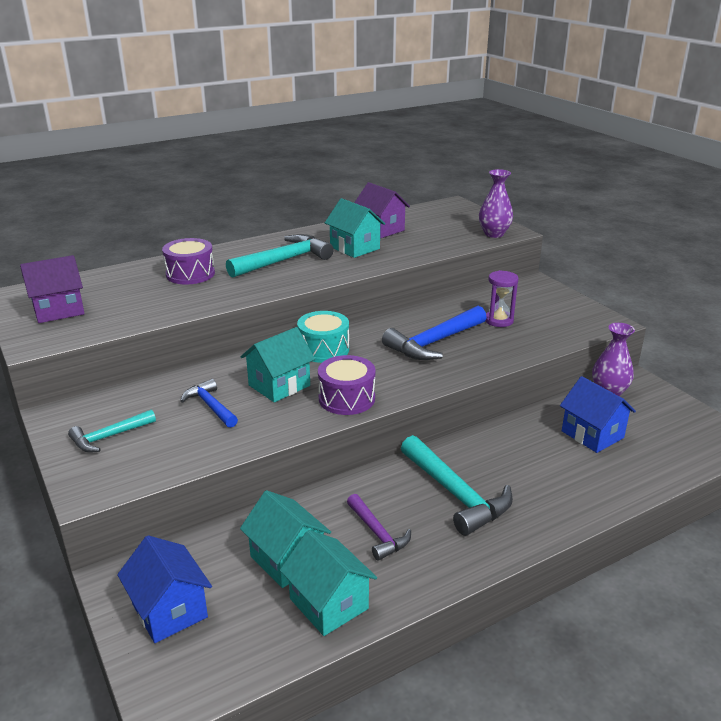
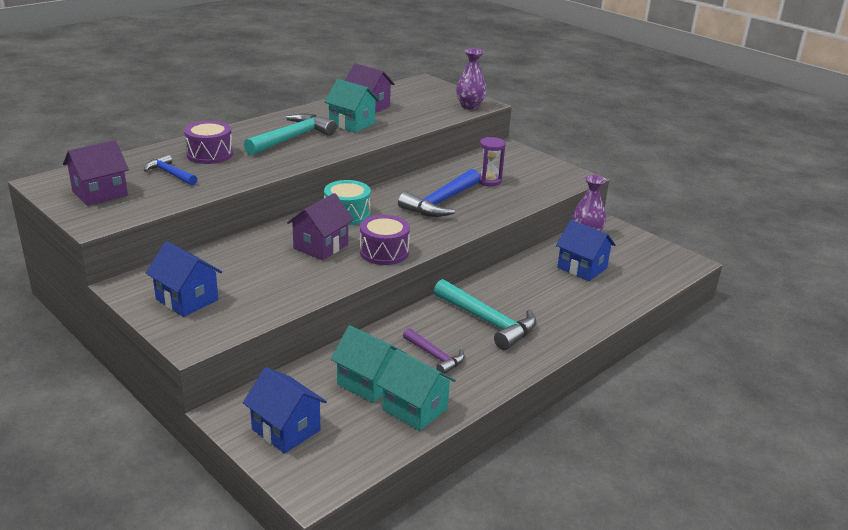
camera: 15 degrees left, 0 degrees up
turquoise hammer [68,409,156,453] -> blue house [146,241,222,317]
blue hammer [180,379,238,428] -> blue hammer moved to [144,154,197,185]
turquoise house [240,327,315,402] -> purple house [287,193,354,260]

